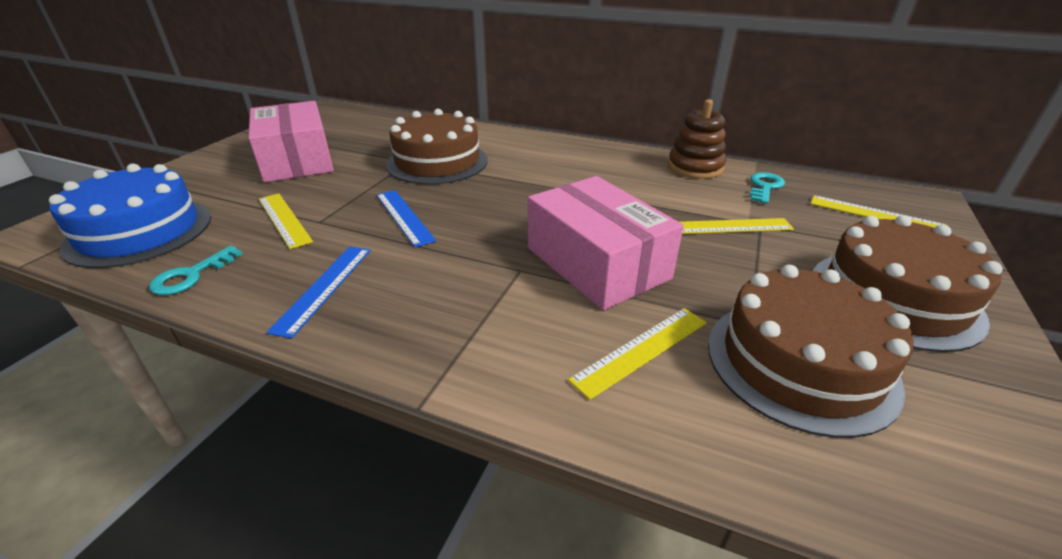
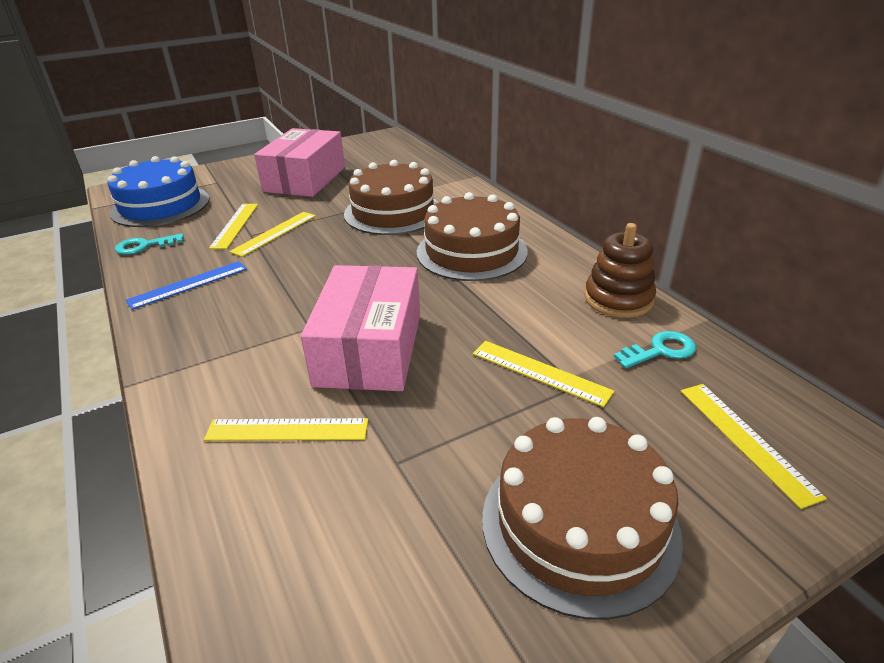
camera: 40 degrees right, 0 degrees up
blue ruler [377,190,436,247] -> none
brown cake [708,264,914,438] -> brown cake moved to [417,192,528,281]
none -> yellow ruler [229,212,316,257]

